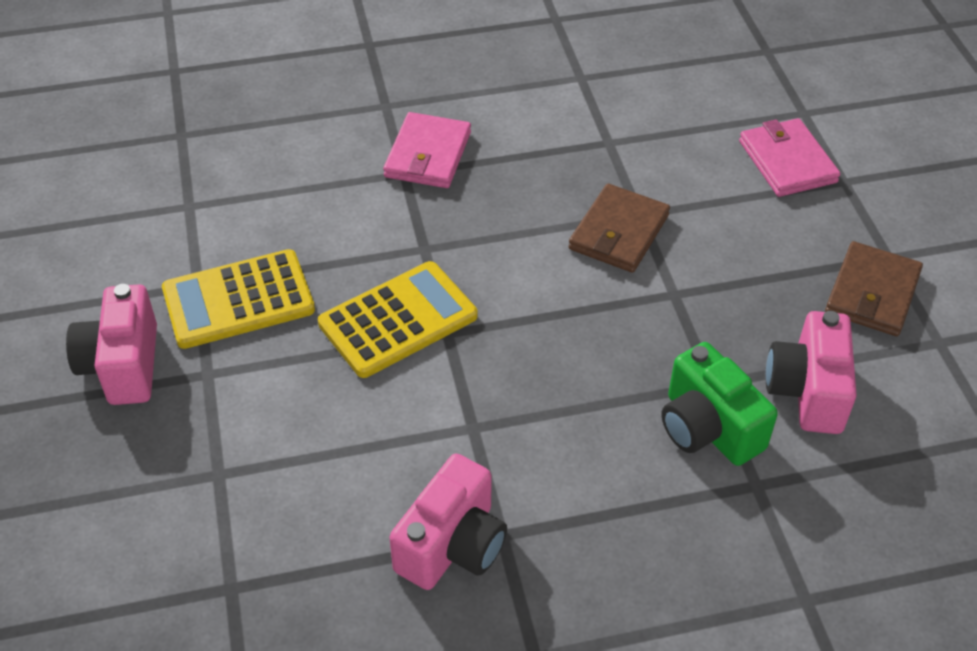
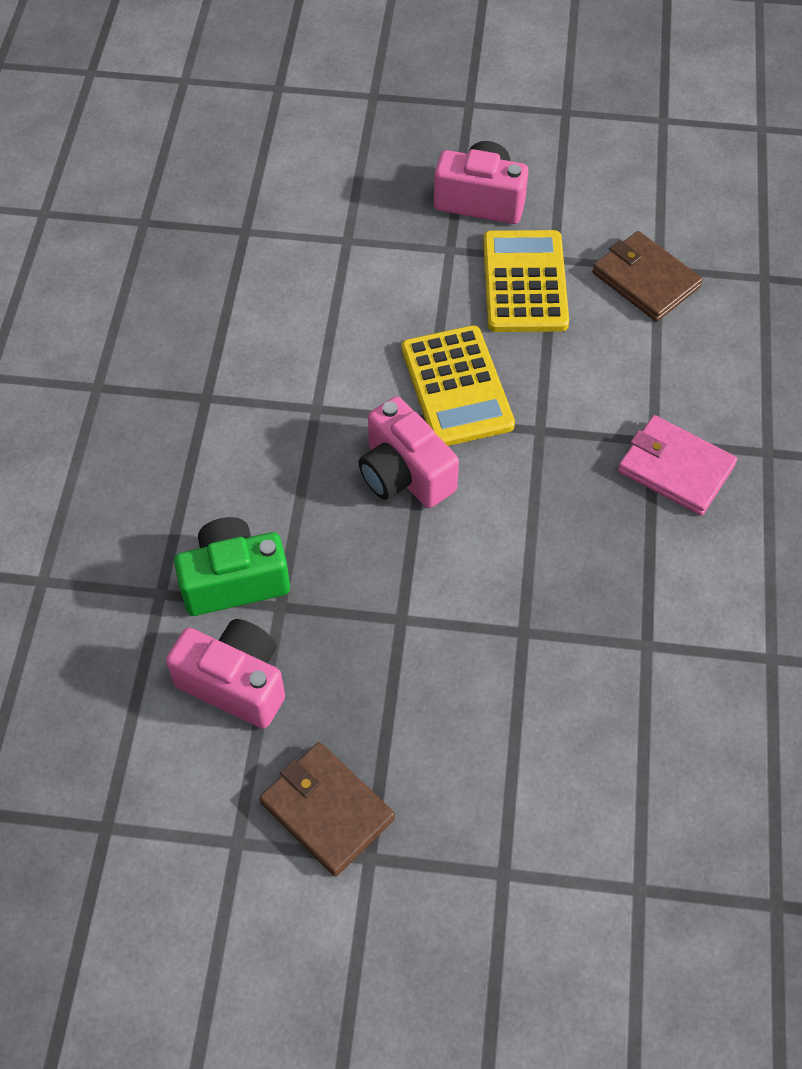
camera: 110 degrees right, 10 degrees up
pink camera [389,454,507,590] -> pink camera moved to [358,396,459,508]
brown wallet [569,184,670,273] -> brown wallet moved to [592,231,703,322]
pink wallet [739,118,840,197] -> none

